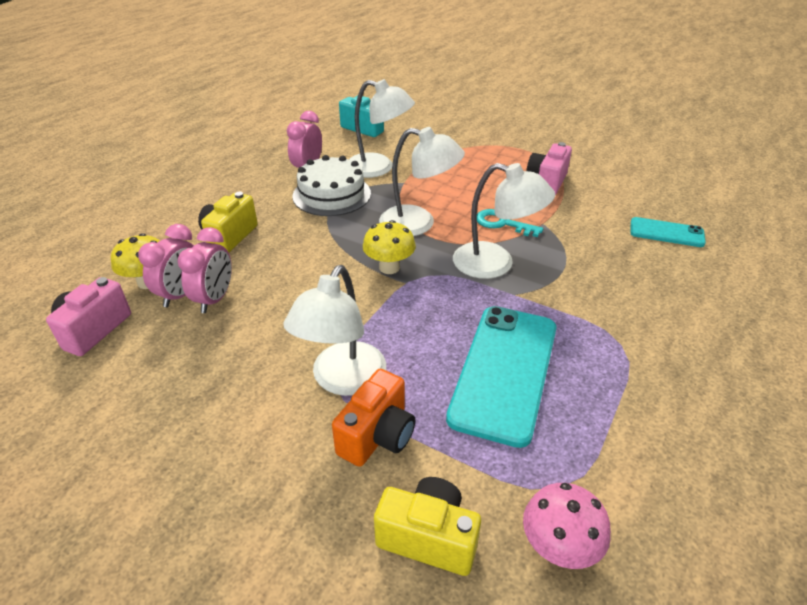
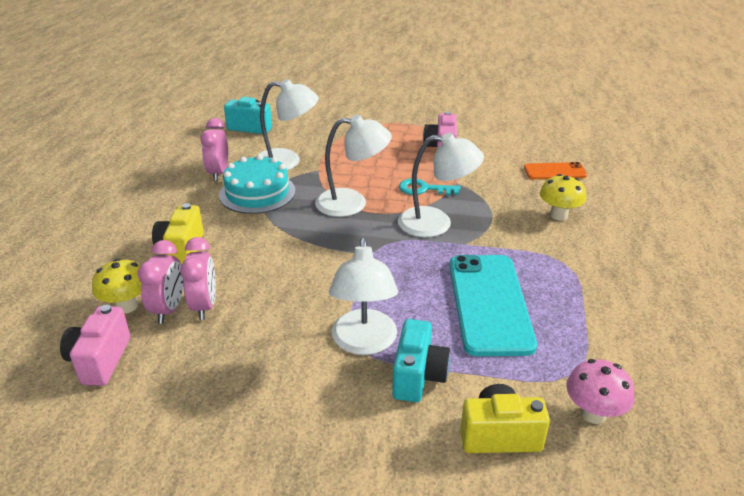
camera: 20 degrees left, 5 degrees down
white cake [292,155,371,216] -> turquoise cake [219,155,295,214]
orange camera [332,369,415,467] -> turquoise camera [392,319,451,402]
yellow mushroom [363,220,416,274] -> yellow mushroom moved to [540,174,586,220]
turquoise phone [630,217,706,247] -> orange phone [524,162,588,179]

